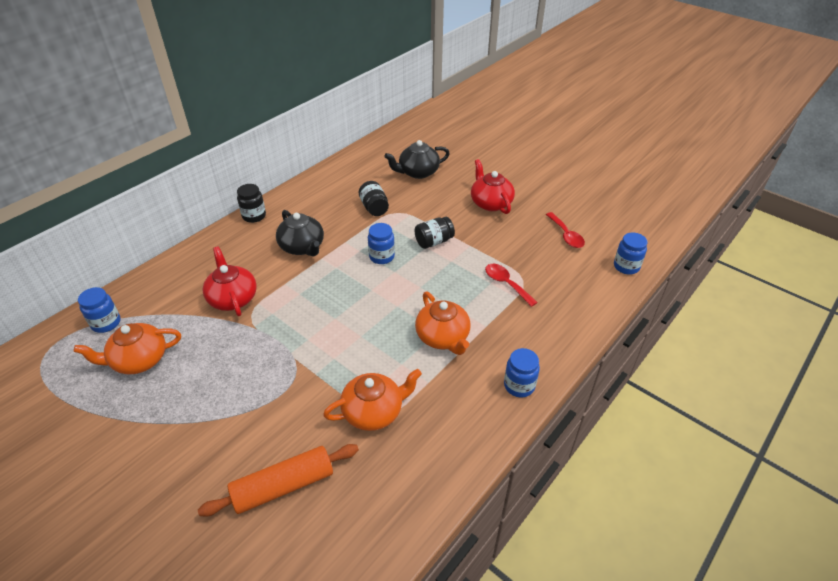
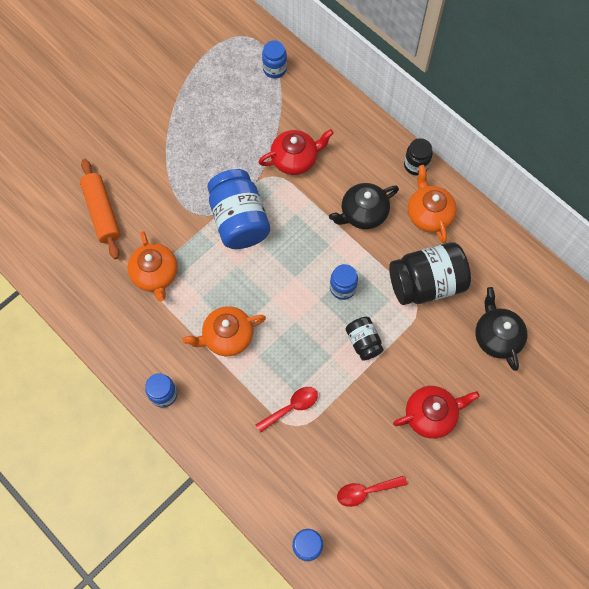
camera: 95 degrees right, 25 degrees up
orange teapot [74,323,181,374] -> orange teapot moved to [408,165,457,243]
black jar [359,181,389,216] -> black jar [389,242,471,305], size x1.89
none -> blue jar [207,169,270,249]

